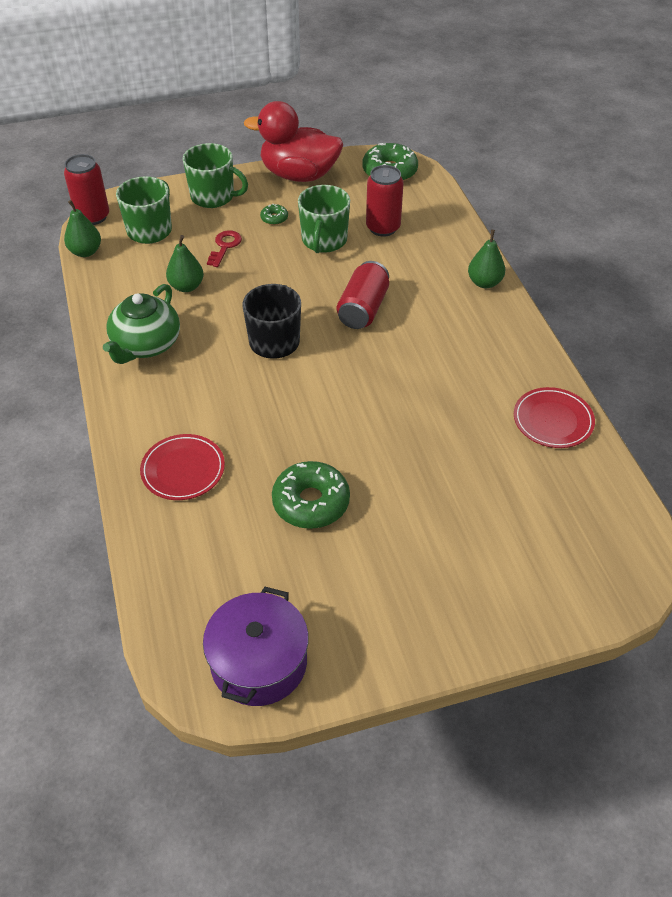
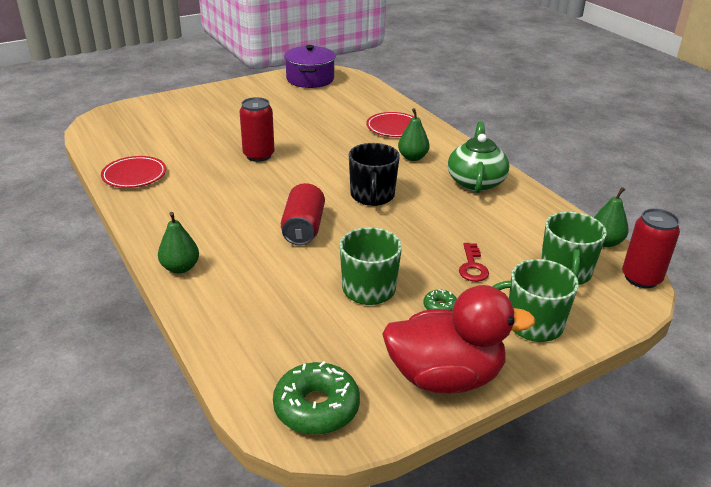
camera: 165 degrees right, 15 degrees down
green pear [166,235,204,292] -> green pear moved to [398,108,430,161]
green donut [272,461,350,529] -> none
red can [366,165,404,237] -> red can moved to [239,97,275,162]

